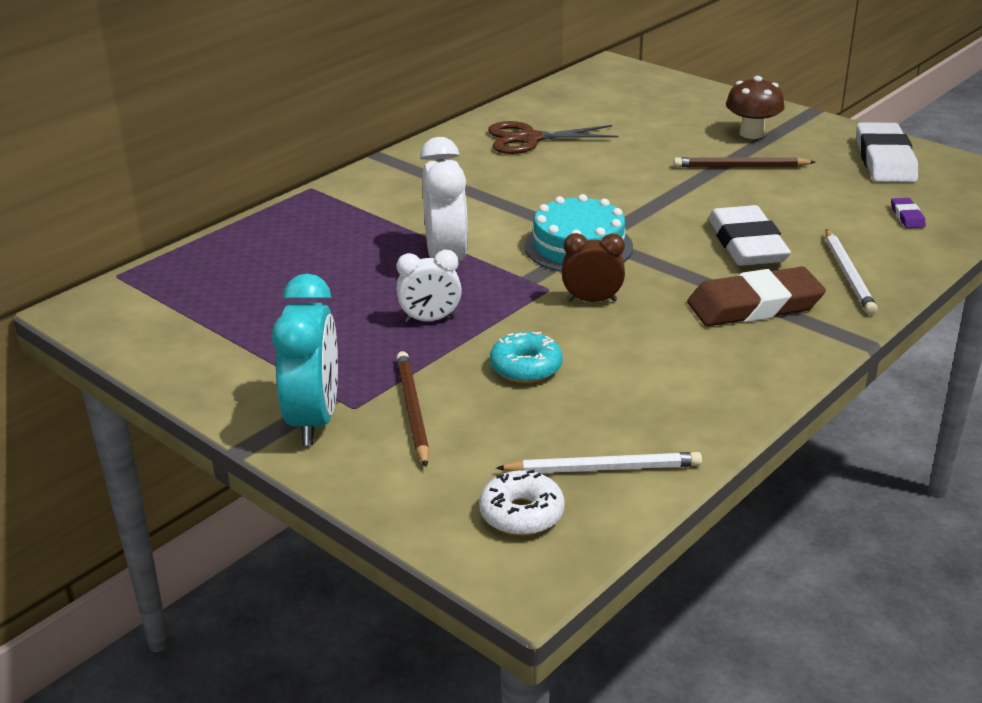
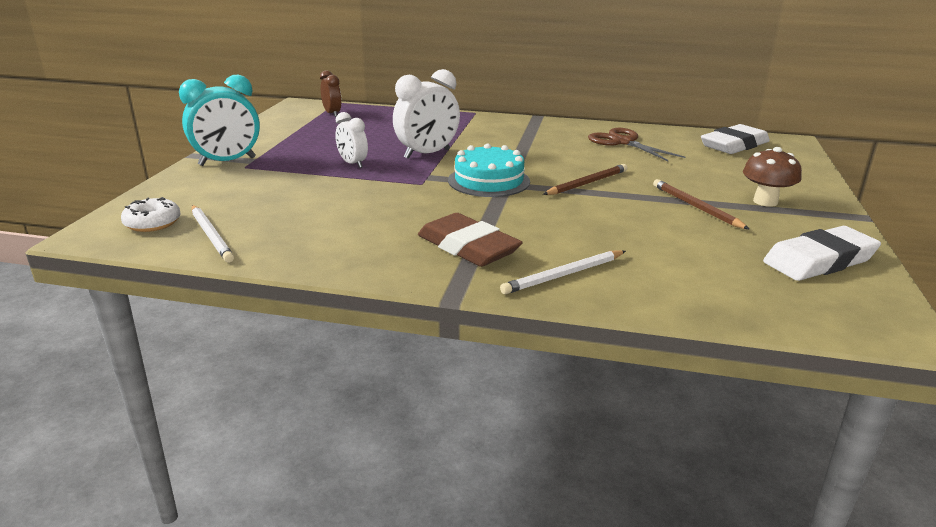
camera: 60 degrees right, 5 degrees down
brown pencil [396,351,429,467] -> brown pencil moved to [543,164,627,195]
turquoise donut [490,332,563,383] -> none
brown clock [562,233,625,302] -> brown clock moved to [320,70,342,117]
white eraser [708,205,791,266] -> white eraser moved to [701,124,770,154]
purple eraser [891,198,926,228] -> none

